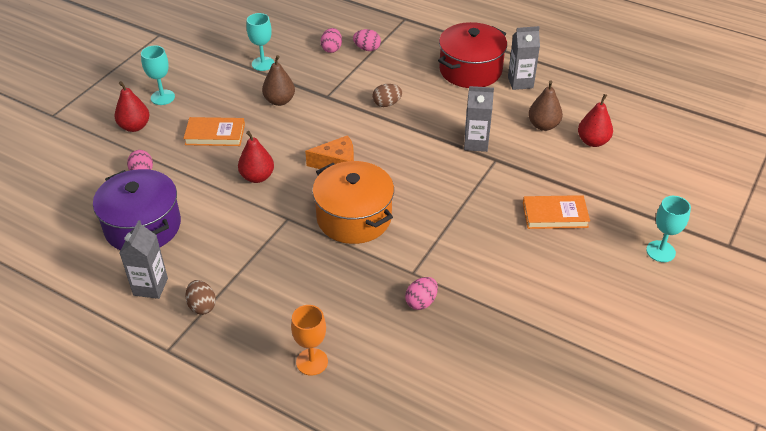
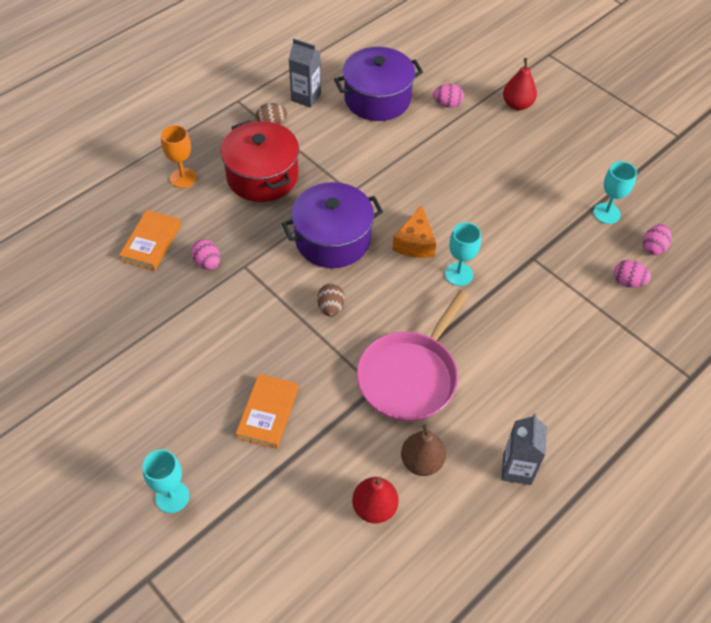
camera: 105 degrees right, 10 degrees up
turquoise goblet [141,45,175,105] -> turquoise goblet moved to [445,222,481,286]
orange book [183,117,245,146] -> orange book moved to [119,210,181,271]
red pear [238,131,274,183] -> none
brown pear [262,55,295,106] -> none
orange pot [312,161,394,244] -> purple pot [282,182,383,268]
pink egg [353,29,381,51] -> pink egg moved to [643,224,671,255]
brown egg [372,84,402,107] -> brown egg moved to [317,283,345,317]
red pot [438,22,507,88] -> red pot moved to [220,120,299,202]
grey carton [464,86,494,152] -> pink pan [357,290,469,422]

